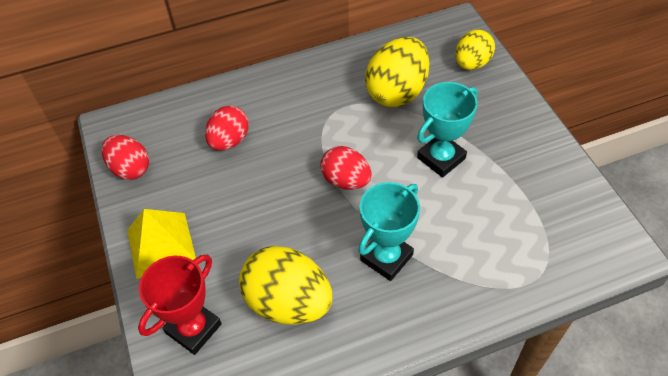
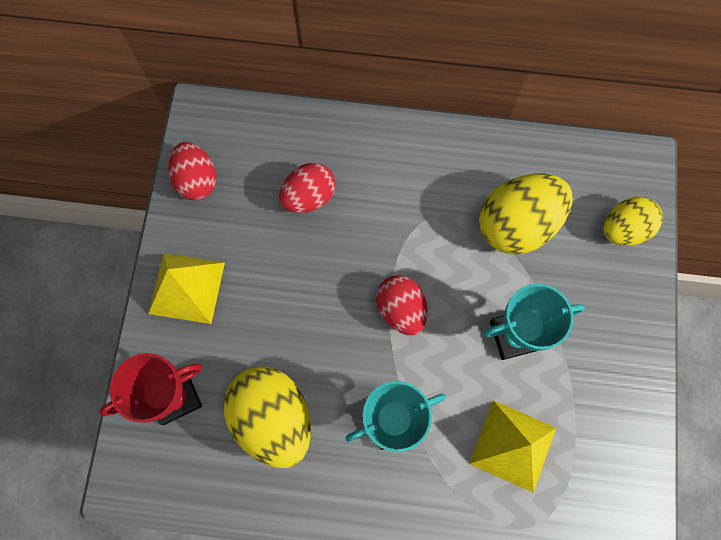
camera: 25 degrees right, 20 degrees up
none -> yellow pyramid [469,400,556,493]

